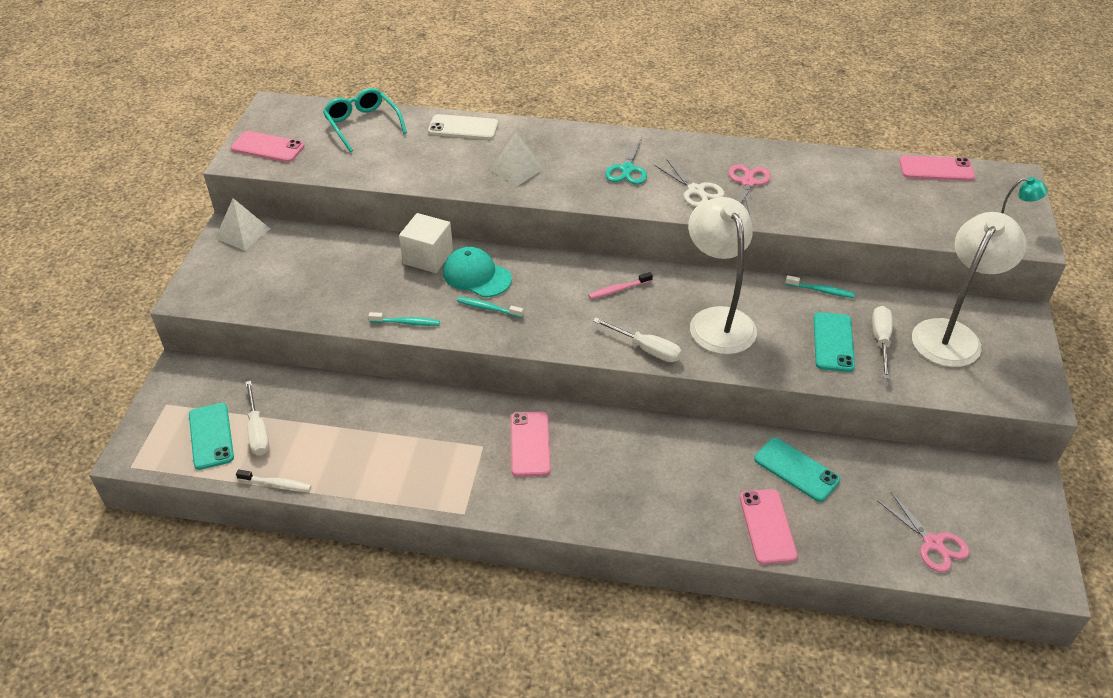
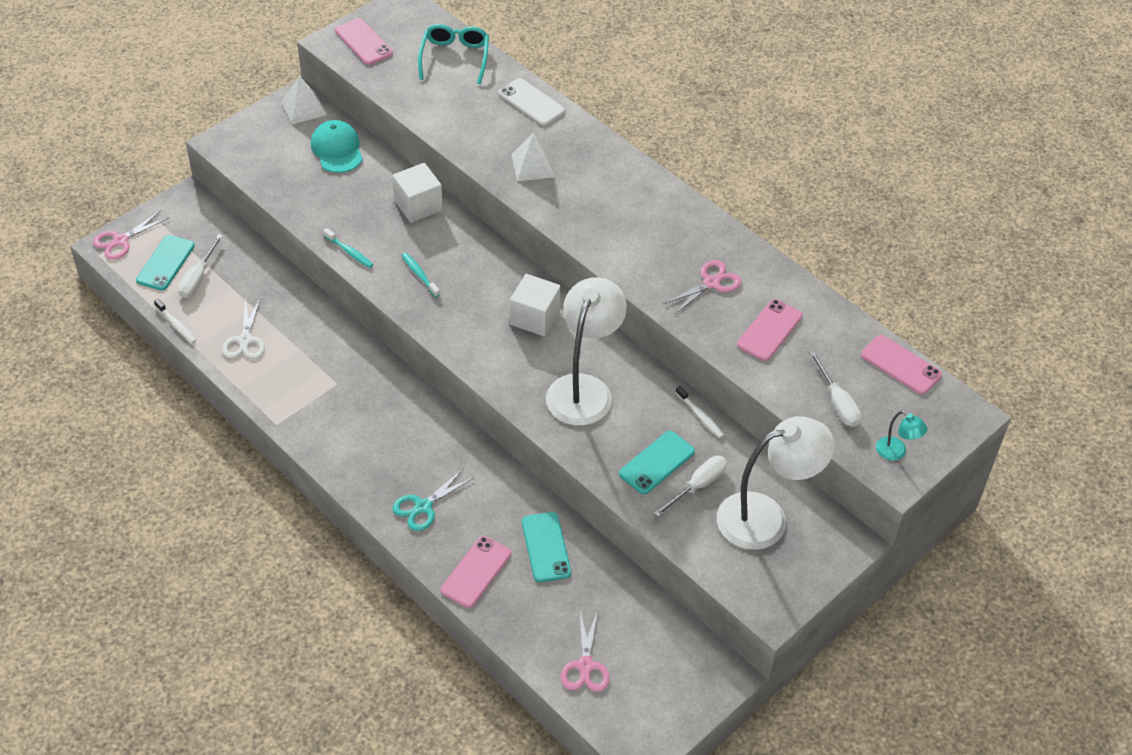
camera: 35 degrees right, 5 degrees up
turquoise cap [443,247,512,297] -> turquoise cap moved to [311,120,363,173]
pink phone [511,412,551,477] -> pink phone moved to [737,299,803,361]
pink toothbrush [588,272,653,299] -> white cube [510,274,561,336]
white screwdriver [593,318,682,362] -> white screwdriver moved to [809,351,861,427]
turquoise scissors [605,138,647,185] -> turquoise scissors moved to [392,469,473,531]
white scissors [654,159,724,207] -> white scissors moved to [222,297,265,359]
turquoise toothbrush [785,275,855,298] -> white toothbrush [675,385,724,438]
none -> pink scissors [93,210,169,260]

